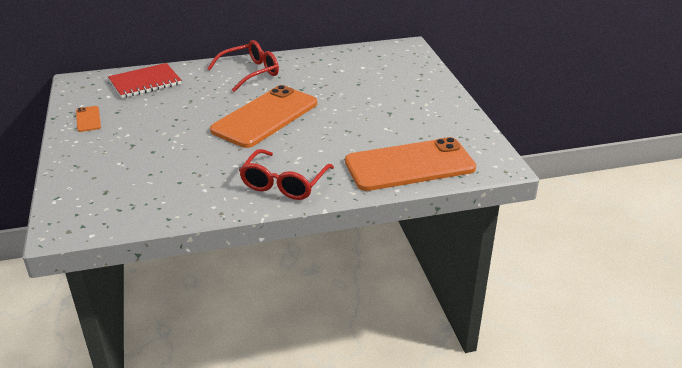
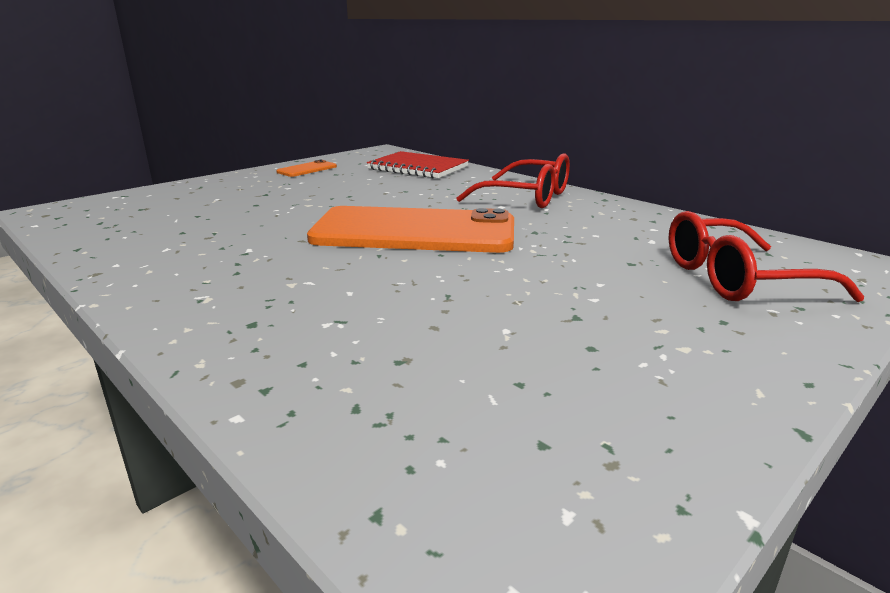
camera: 60 degrees right, 10 degrees down
red glasses [239,149,334,200] -> red glasses moved to [668,211,864,302]
orange phone [345,137,476,191] -> none

